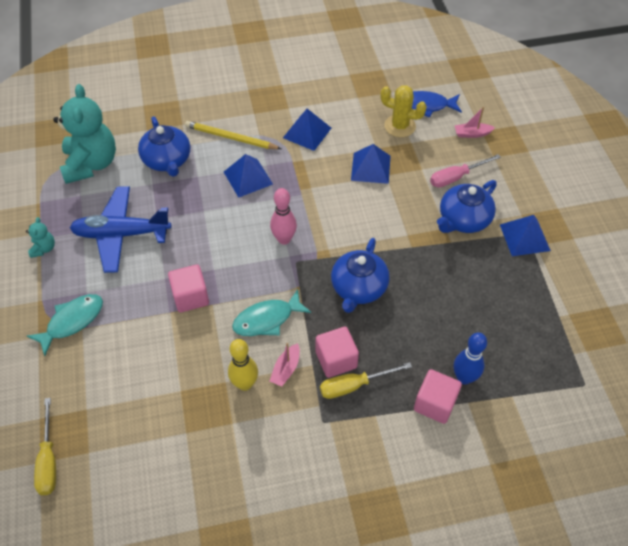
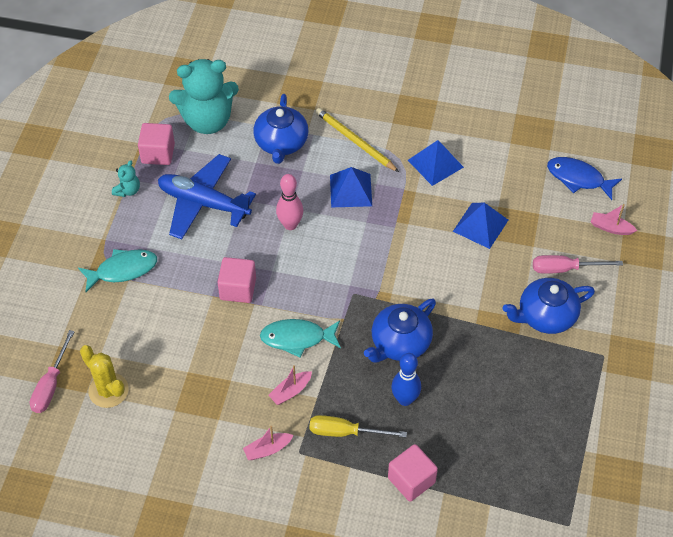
camera: 25 degrees right, 0 degrees up
yellow screwdriver [34,398,56,495] -> pink screwdriver [30,330,75,413]
turquoise teddy bear [53,84,116,184] -> turquoise teddy bear turned 60 degrees clockwise [169,59,239,134]
yellow bowling pin [228,339,258,391] -> none
pink bowling pin [270,188,297,245] -> pink bowling pin moved to [276,174,303,230]
pink cube [316,326,359,378] -> pink cube moved to [138,123,175,165]
yellow cactus [381,85,427,137] -> yellow cactus moved to [80,345,128,408]
blue bowling pin [454,333,487,384] -> blue bowling pin moved to [391,353,421,406]
blue pyramid [500,215,551,256] -> none
none -> pink boat [243,426,294,460]

